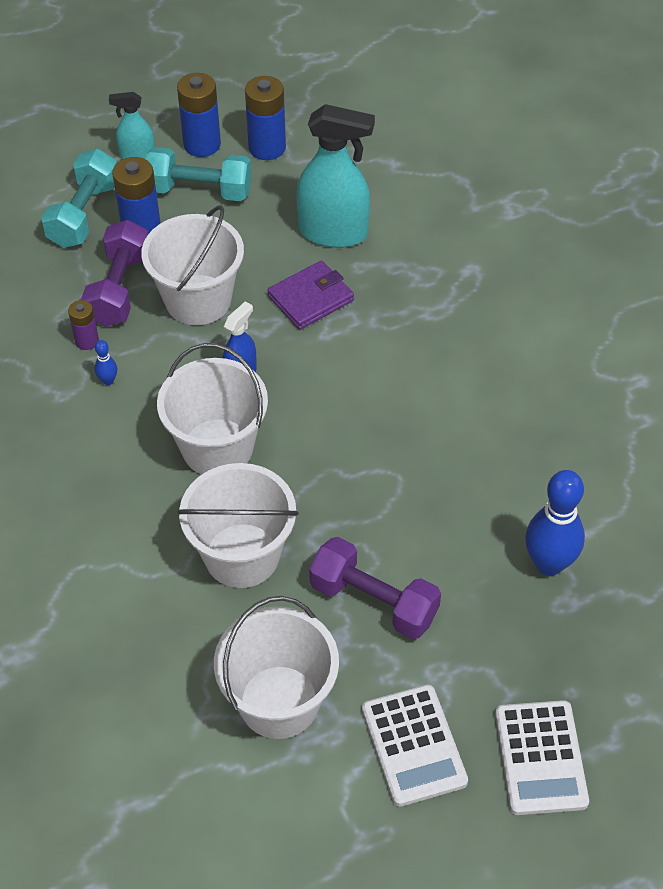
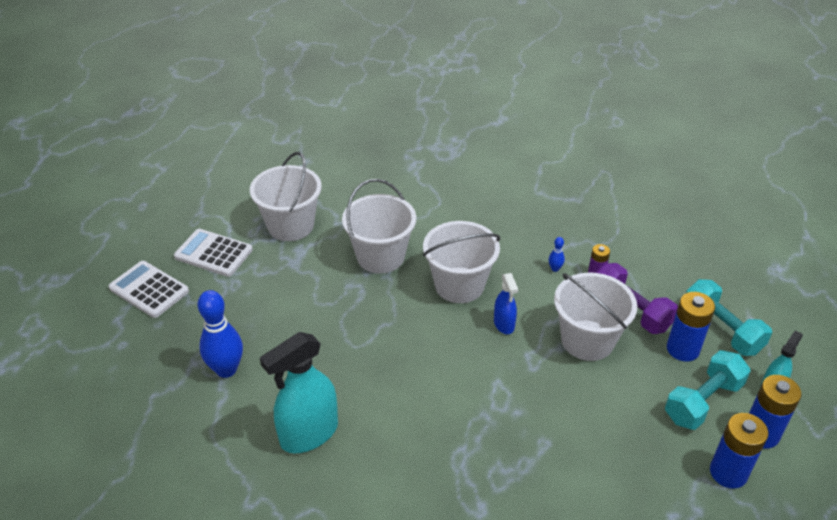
camera: 130 degrees right, 10 degrees down
purple wallet [267,261,354,330] -> none
turquoise spray bottle [296,104,375,248] -> turquoise spray bottle moved to [260,332,338,453]
purple dumbbell [309,537,441,639] -> none

